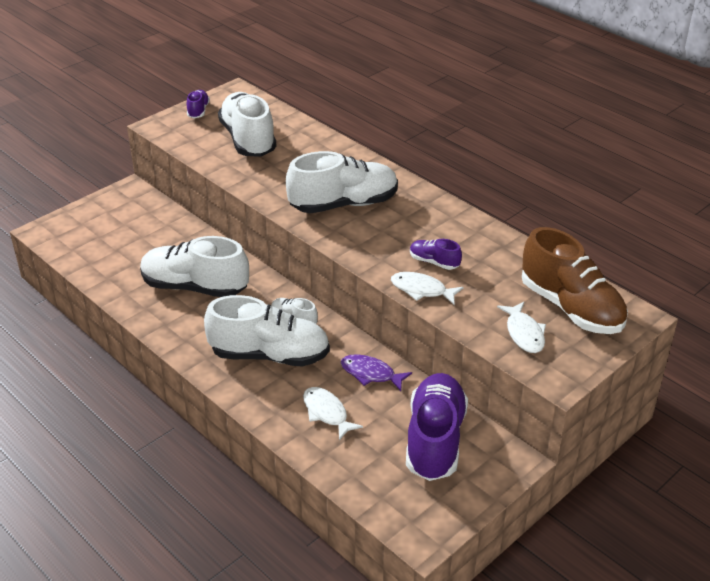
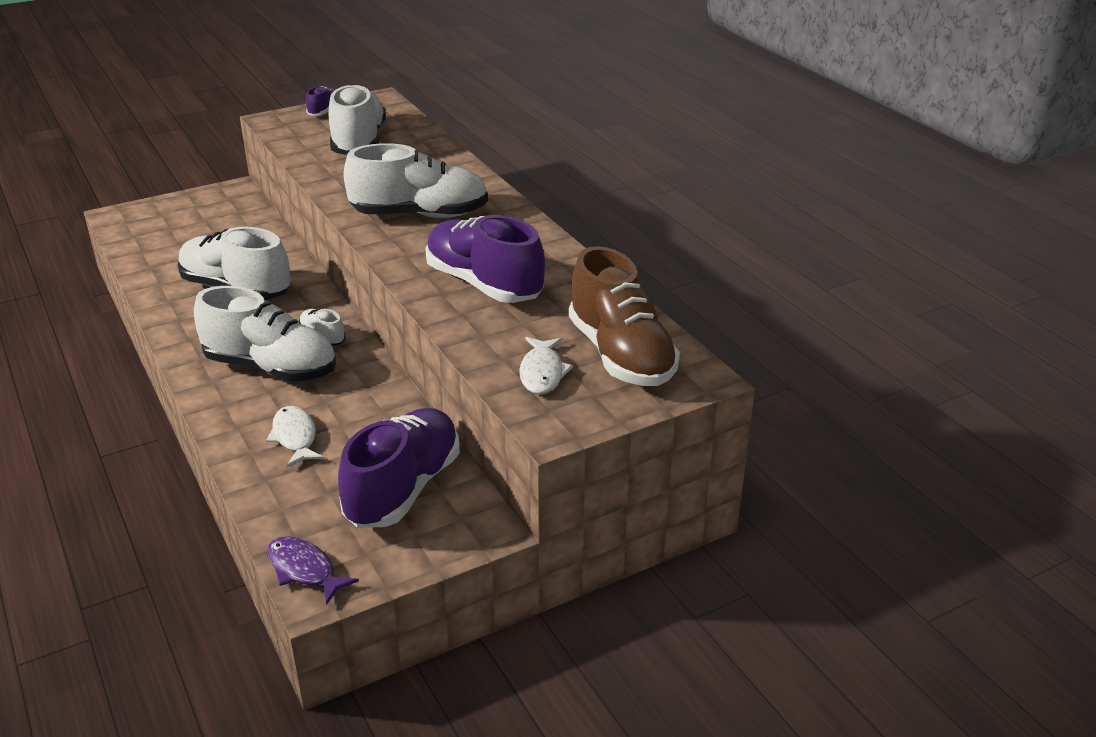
camera: 15 degrees right, 5 degrees down
purple fish [341,354,412,391] -> purple fish moved to [266,536,359,605]
white fish [391,272,464,305] -> none
purple shoe [410,239,462,270] -> purple shoe [425,215,545,303], size x2.18

